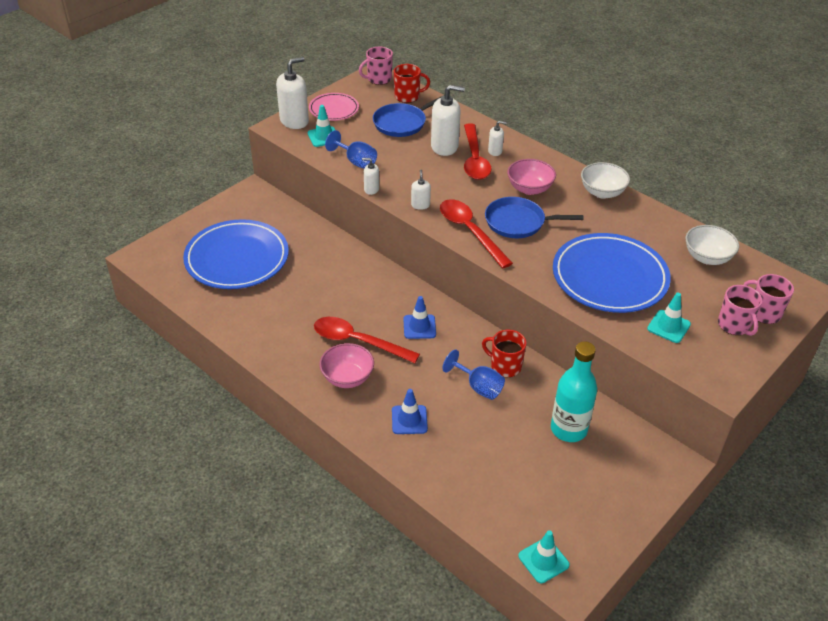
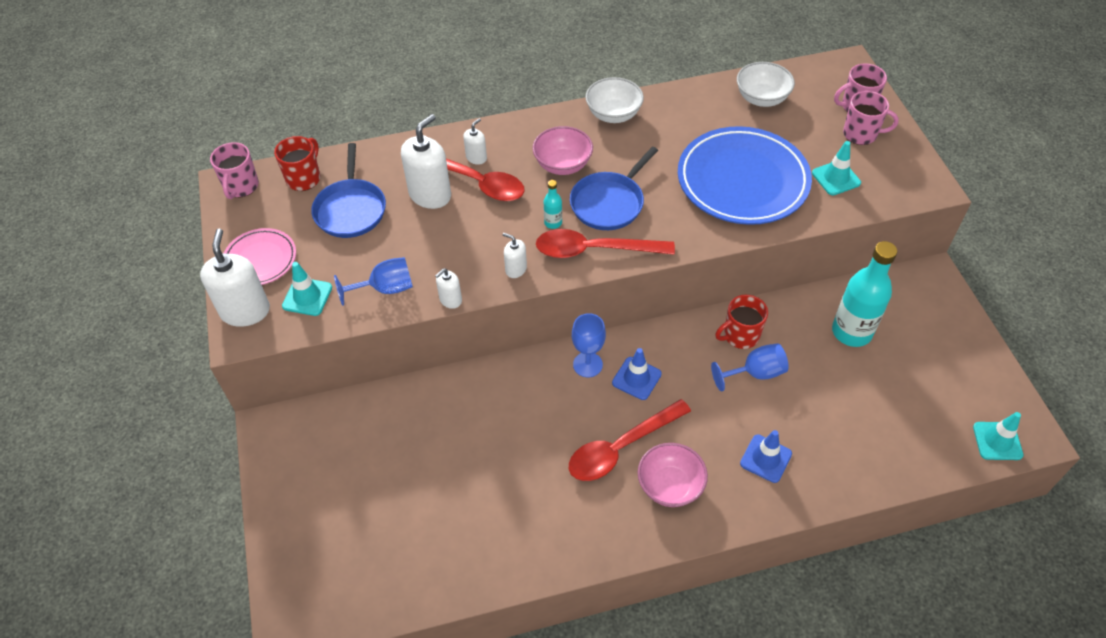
camera: 55 degrees left, 10 degrees up
blue plate [183,219,289,289] -> none
none -> turquoise bottle [544,180,562,229]
none -> blue goblet [572,313,606,377]

